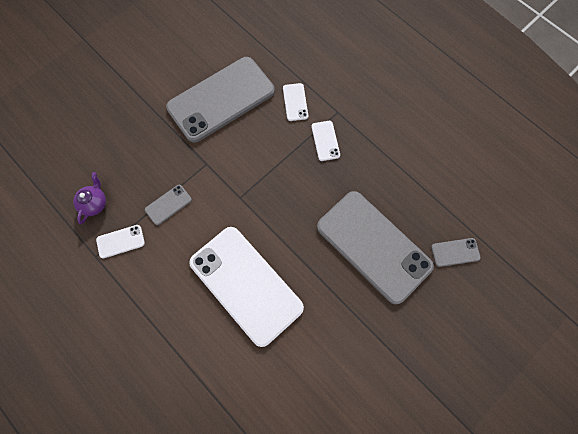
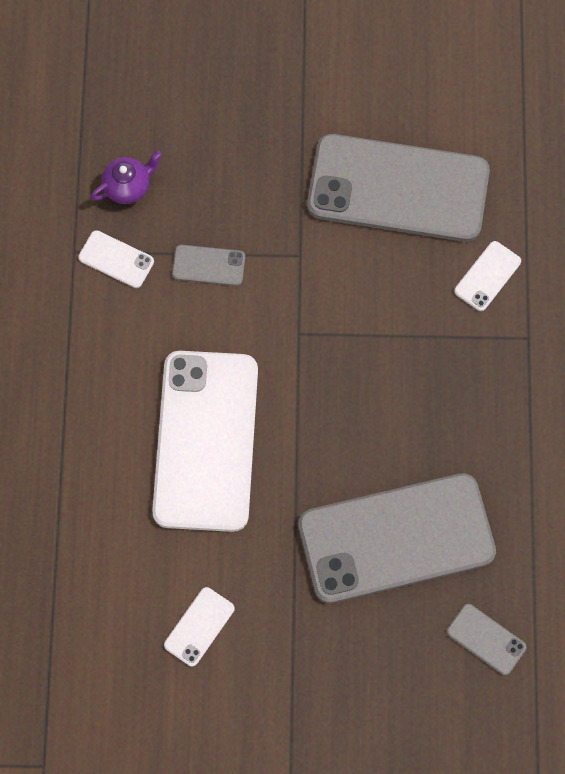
camera: 45 degrees right, 0 degrees up
white phone [311,121,340,161] -> white phone moved to [164,587,234,666]
grey phone [317,191,434,304] -> grey phone turned 75 degrees clockwise [298,473,496,603]

